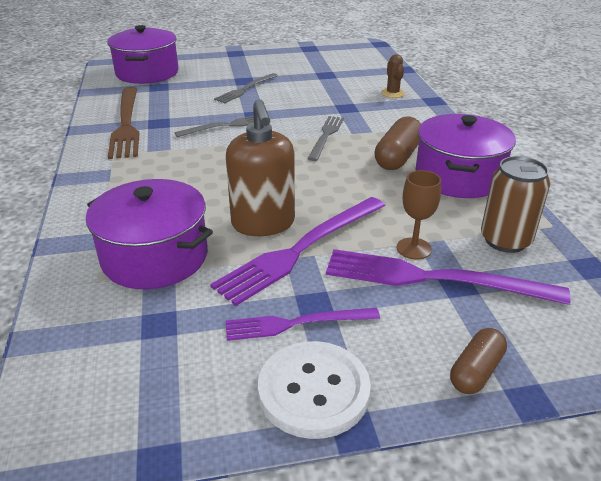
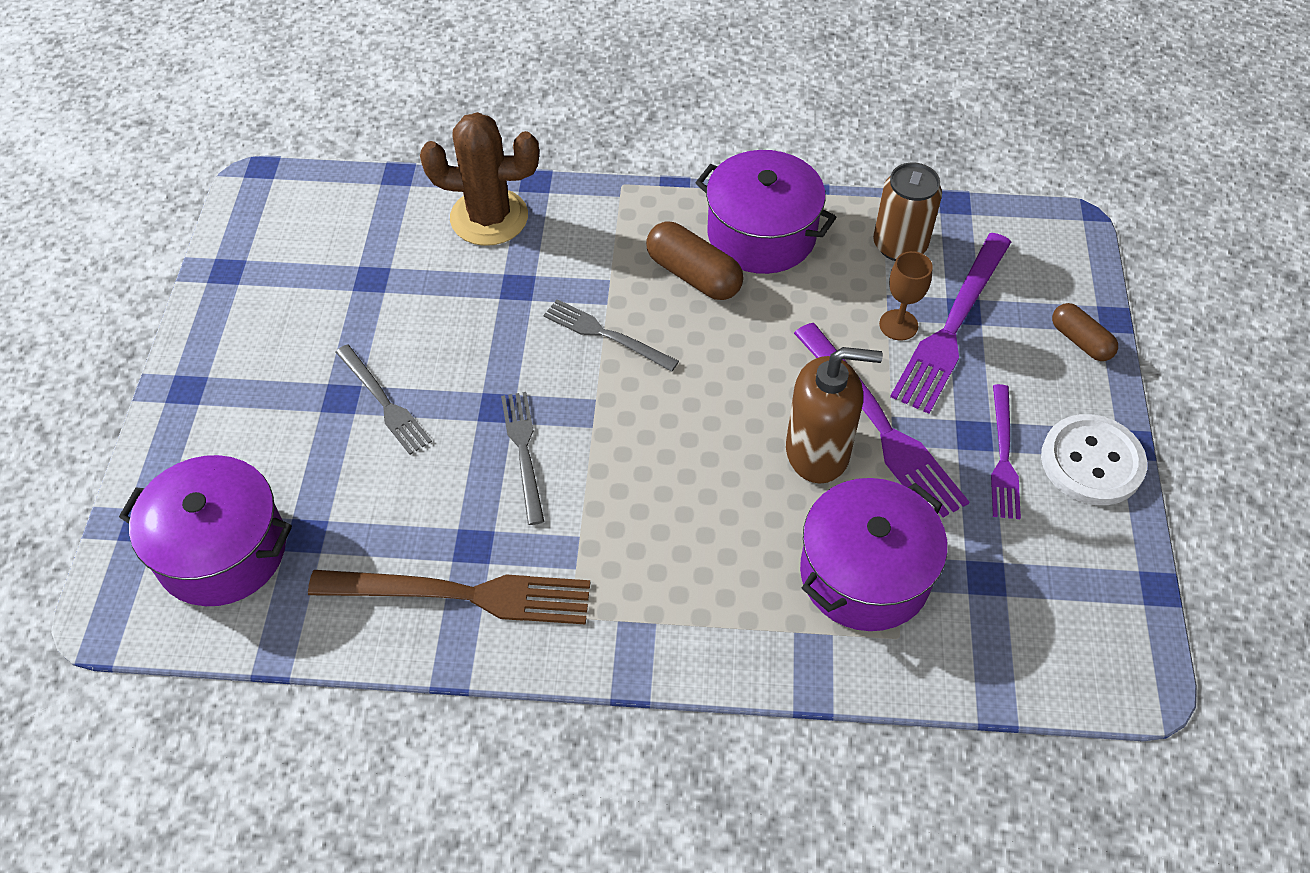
camera: 75 degrees left, 20 degrees up
brown cactus [381,54,405,98] -> brown cactus [420,112,539,246], size x2.04

